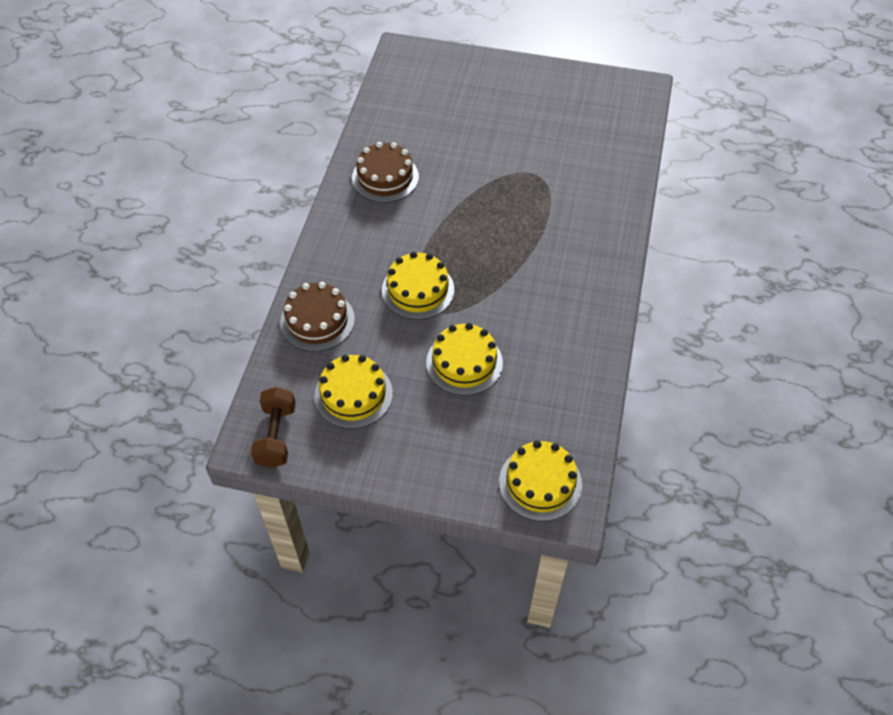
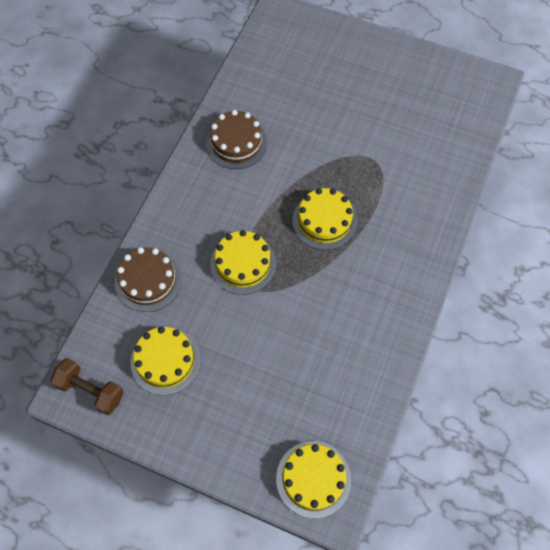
camera: 10 degrees right, 10 degrees up
brown dumbbell [251,387,296,468] -> brown dumbbell turned 75 degrees counterclockwise [50,358,124,415]
yellow cake [426,323,503,396] -> yellow cake moved to [292,188,357,250]

